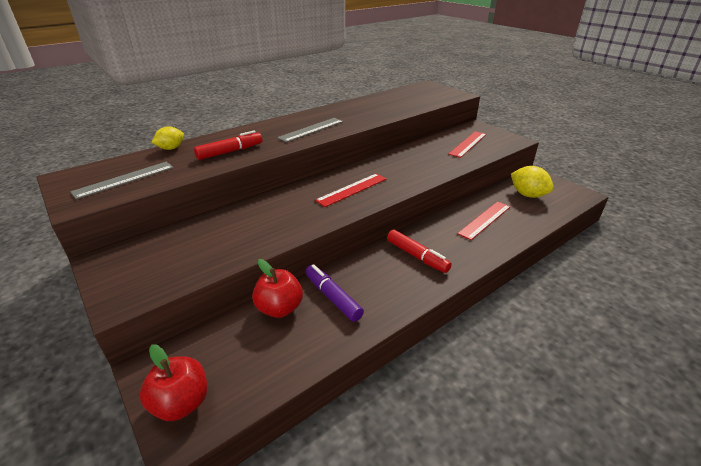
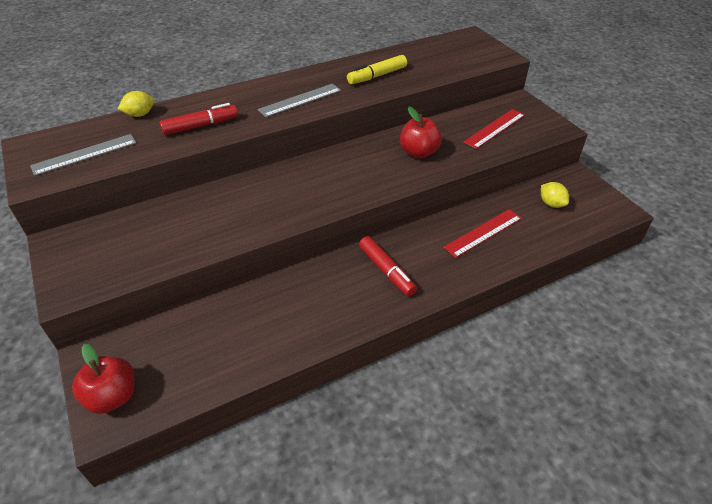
camera: 10 degrees right, 10 degrees up
red apple [252,259,303,318] -> red apple moved to [400,107,442,159]
purple marker [305,264,364,322] -> none
red ruler [315,173,387,207] -> none
yellow lemon [511,166,554,198] -> yellow lemon [541,182,569,208], size x0.65
none -> yellow marker [347,55,407,84]

